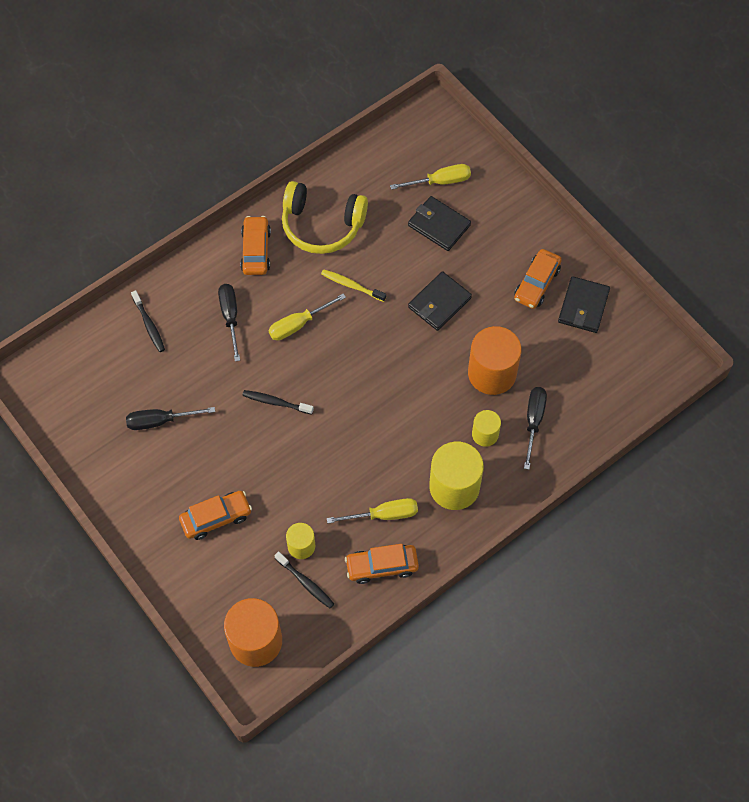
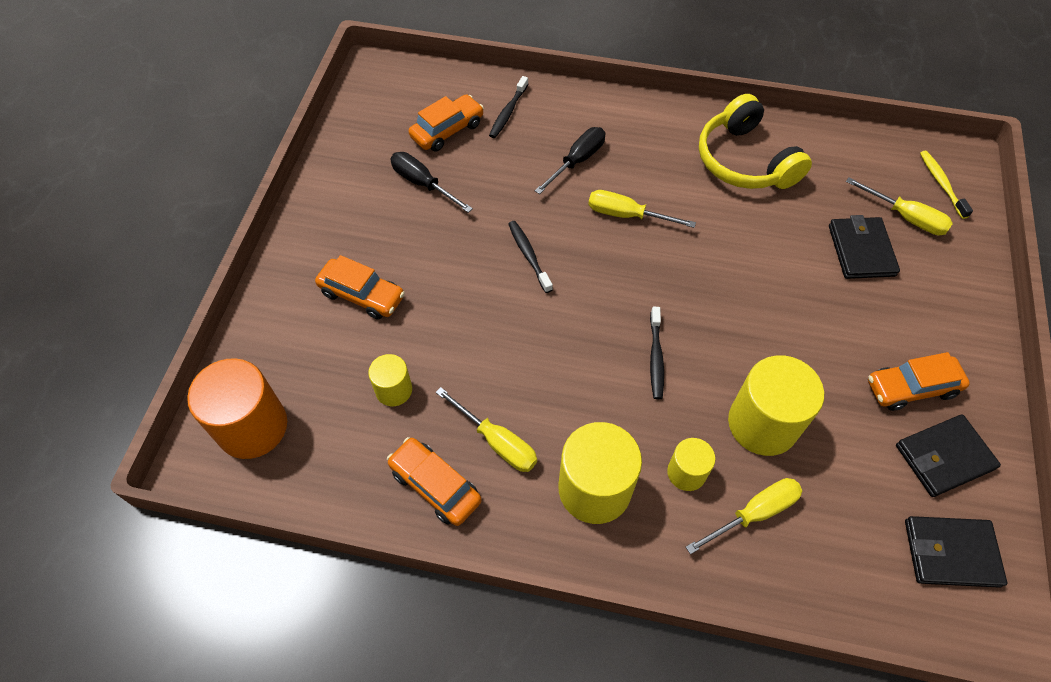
camera: 50 degrees right, 5 degrees down
orange car [240,216,271,275] -> orange car moved to [409,94,484,152]
black toothbrush [274,551,334,608] -> black toothbrush moved to [650,307,664,399]
yellow toothbrush [321,269,386,302] -> yellow toothbrush moved to [920,151,973,219]
black wallet [408,271,472,331] -> black wallet moved to [905,516,1007,588]
orange cylinder [468,326,522,395] -> yellow cylinder [728,355,824,456]
black screwdriver [524,387,547,470] -> yellow screwdriver [686,478,802,554]

